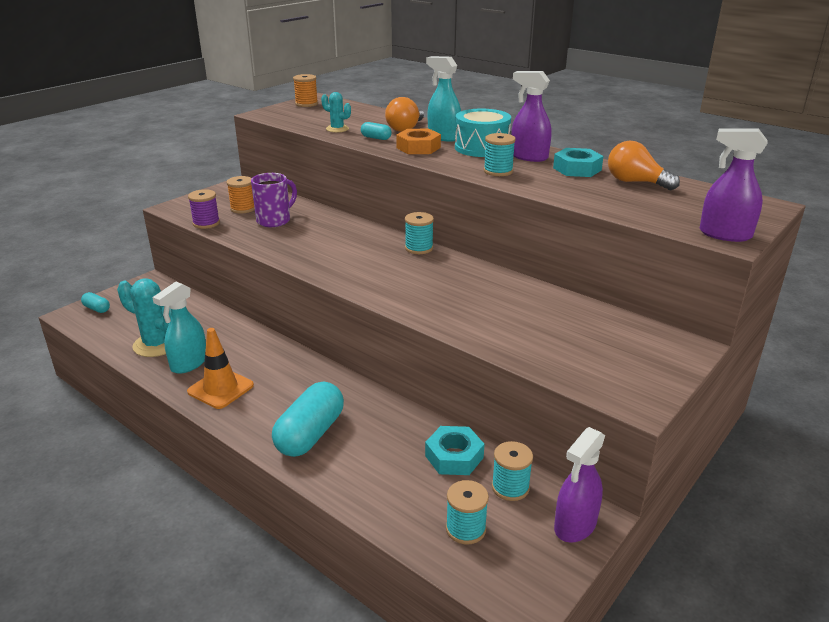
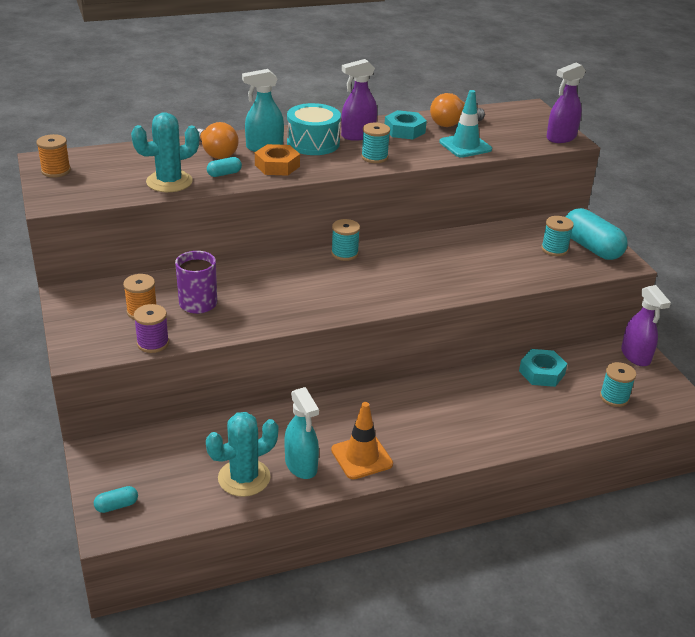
camera: 60 degrees left, 5 degrees up
turquoise capsule [272,382,344,457] -> turquoise capsule moved to [566,208,628,260]
turquoise cactus [321,92,351,132] -> turquoise cactus [131,112,199,192], size x1.75
turquoise spool [492,441,533,501] -> turquoise spool moved to [541,216,574,256]
none -> turquoise traffic cone [439,90,492,158]

